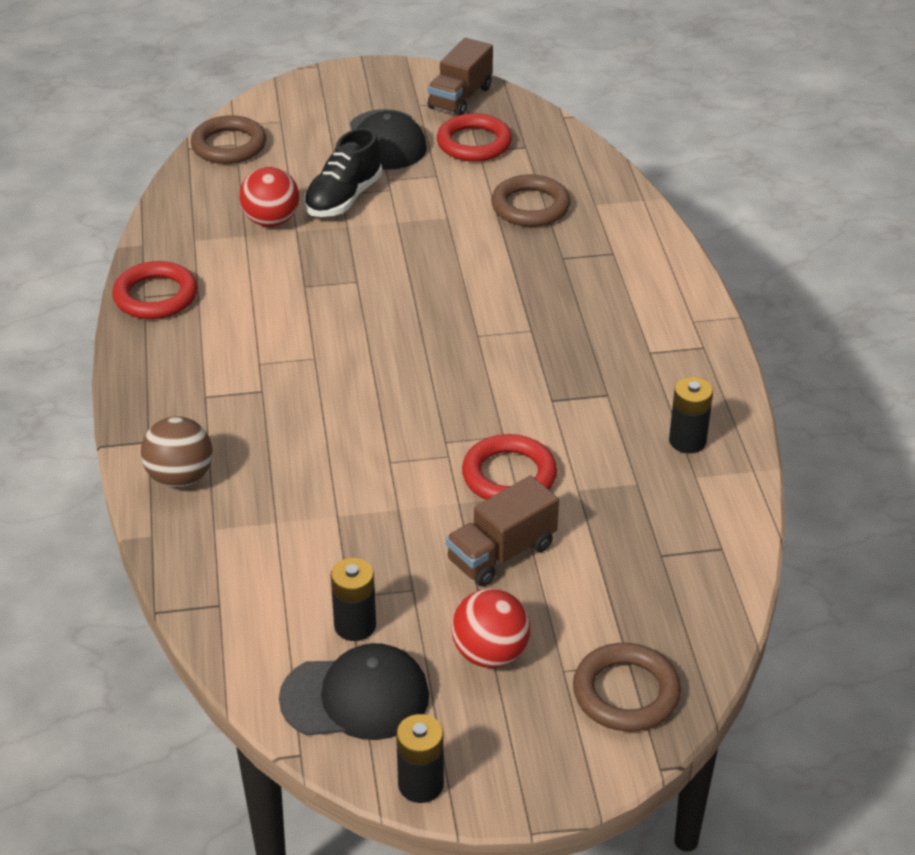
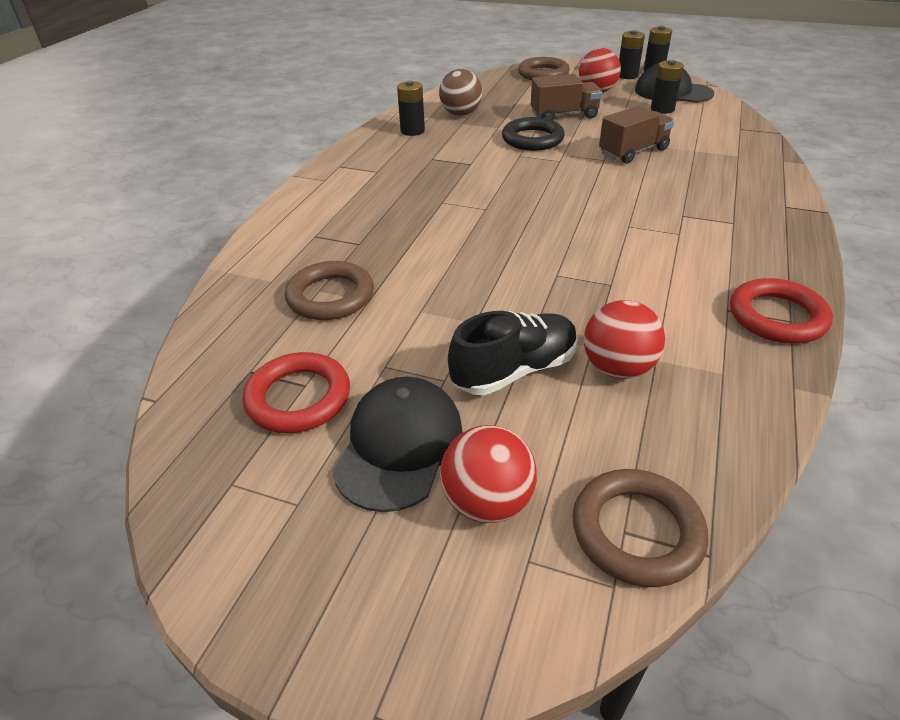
camera: 150 degrees left, 0 degrees up
brown ball [141,416,213,488] -> brown ball moved to [439,69,482,116]
brown truck [428,38,493,116] -> brown truck moved to [599,106,674,164]
red ring [462,434,557,500] -> black ring [502,117,565,151]
none -> red ball [440,425,537,523]
none -> black battery [619,30,645,79]

